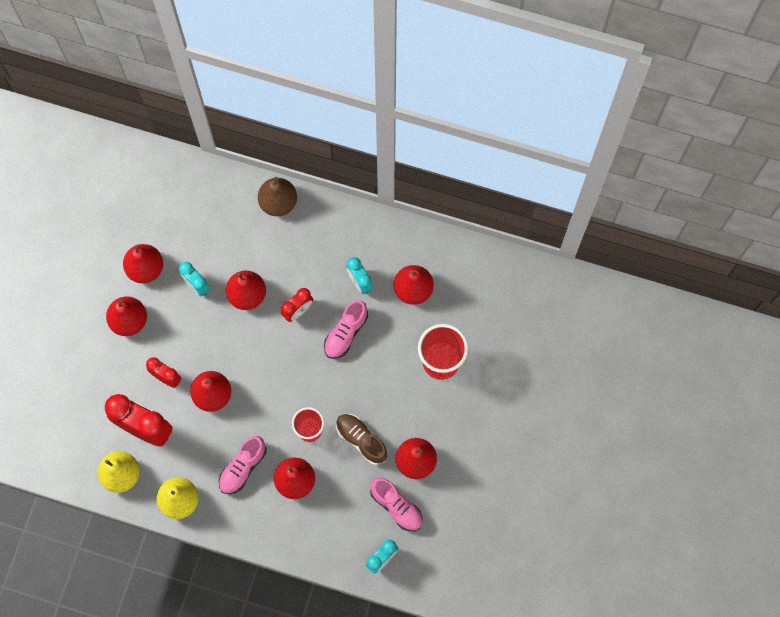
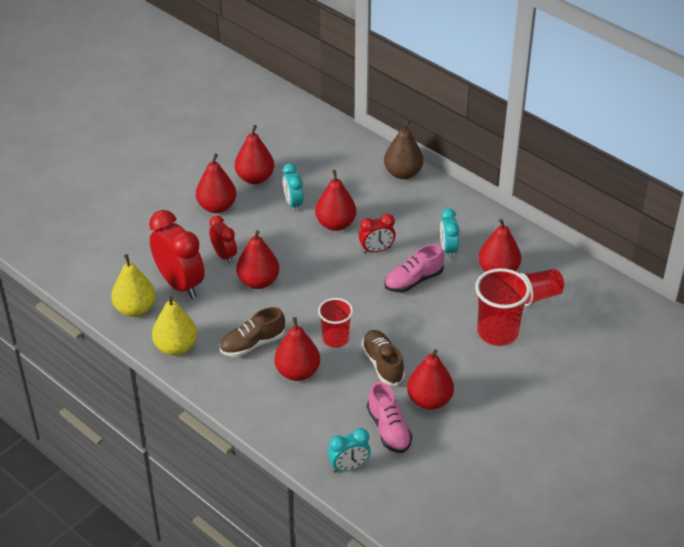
camera: 25 degrees right, 30 degrees down
pink shoe [219,436,267,494] -> brown shoe [220,307,285,357]
none -> red cup [520,269,564,306]

